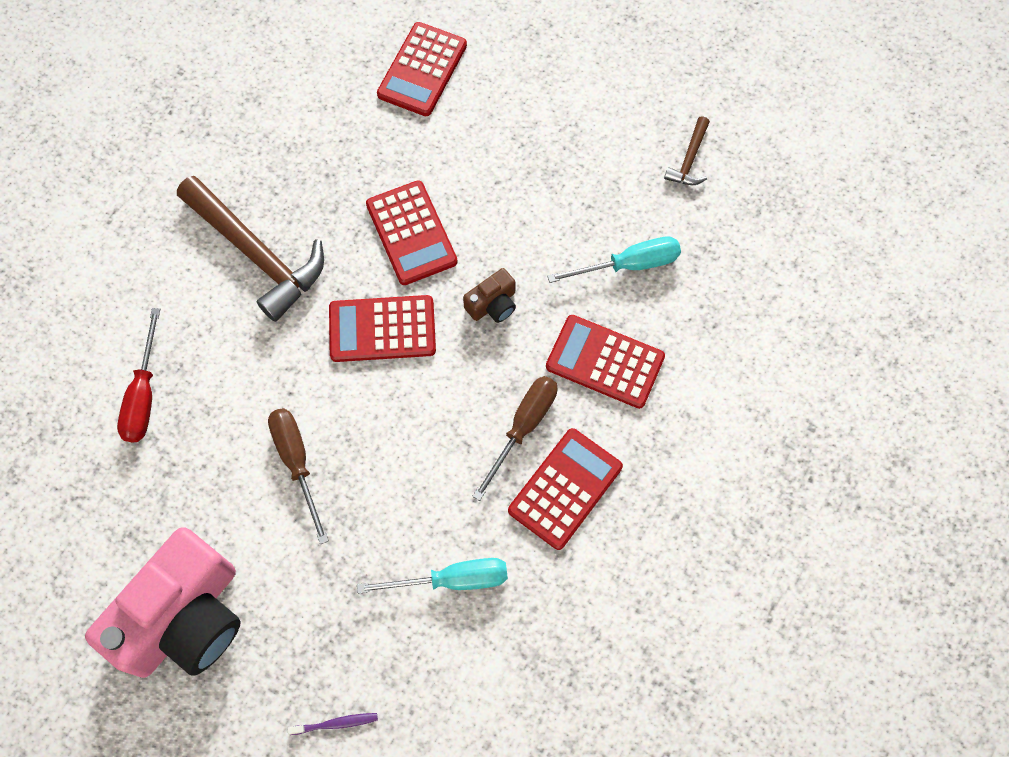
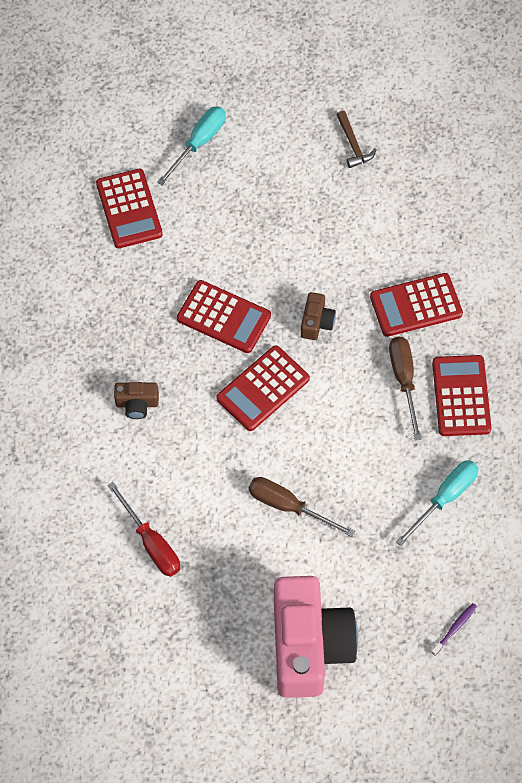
camera: 40 degrees left, 5 degrees down
brown hammer [177,176,324,322] -> brown camera [114,382,159,419]
turquoise screwdriver [547,236,681,283] -> turquoise screwdriver moved to [157,106,226,185]

